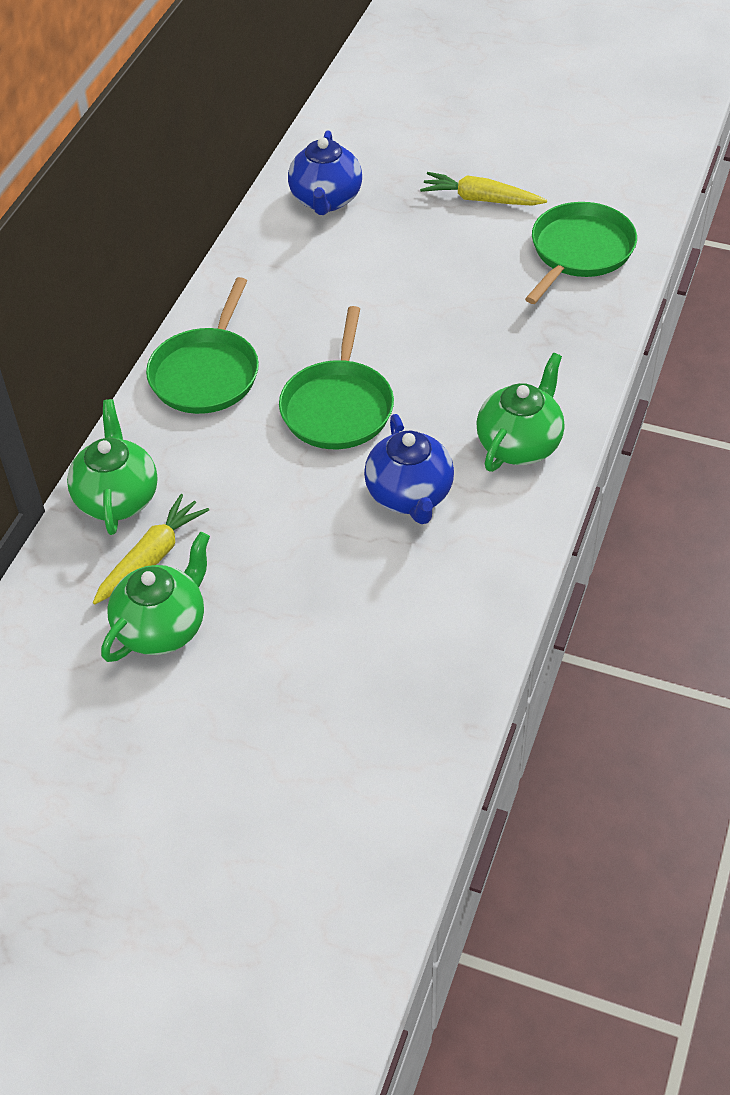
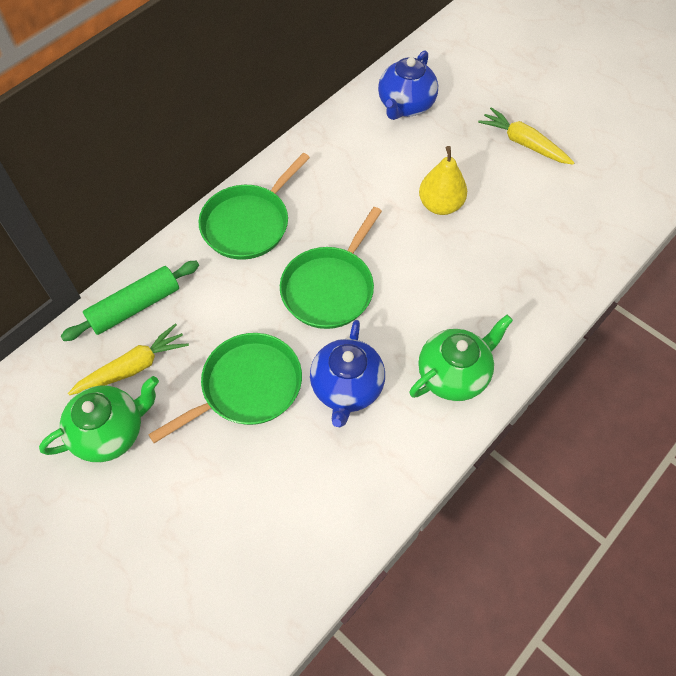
camera: 20 degrees right, 10 degrees up
green teapot [67,399,158,535] -> green rolling pin [61,261,199,341]
green pan [525,202,637,304] -> green pan moved to [148,333,302,443]
none -> yellow pear [419,146,467,215]

